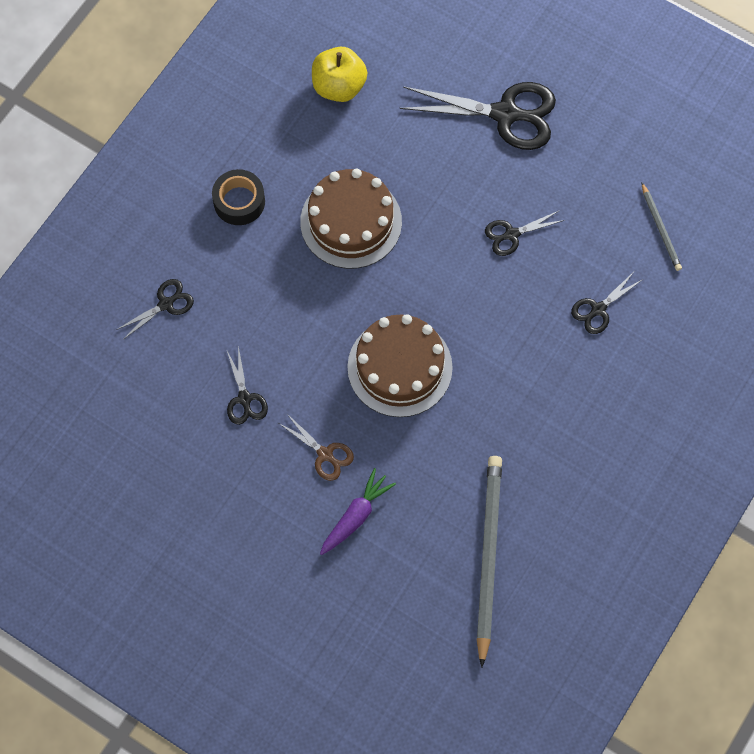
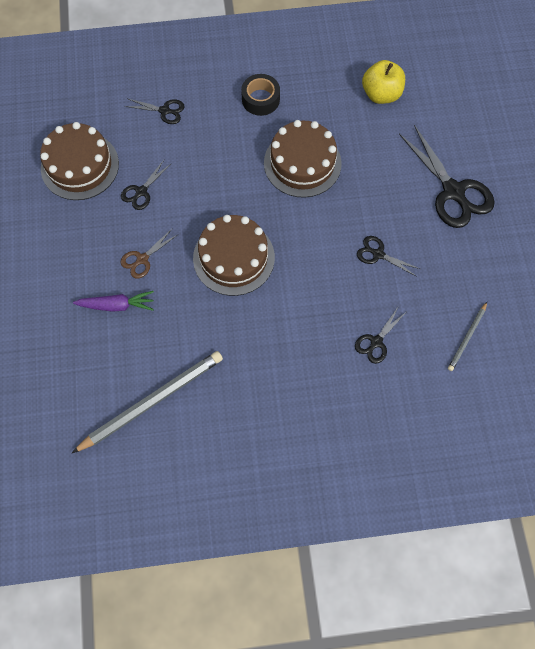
camera: 50 degrees right, 0 degrees up
brown scissors [279,414,354,481] -> brown scissors turned 45 degrees clockwise [120,229,179,279]
black scissors [571,272,643,334] -> black scissors turned 60 degrees counterclockwise [355,307,406,364]
none -> brown cake [40,122,119,200]

